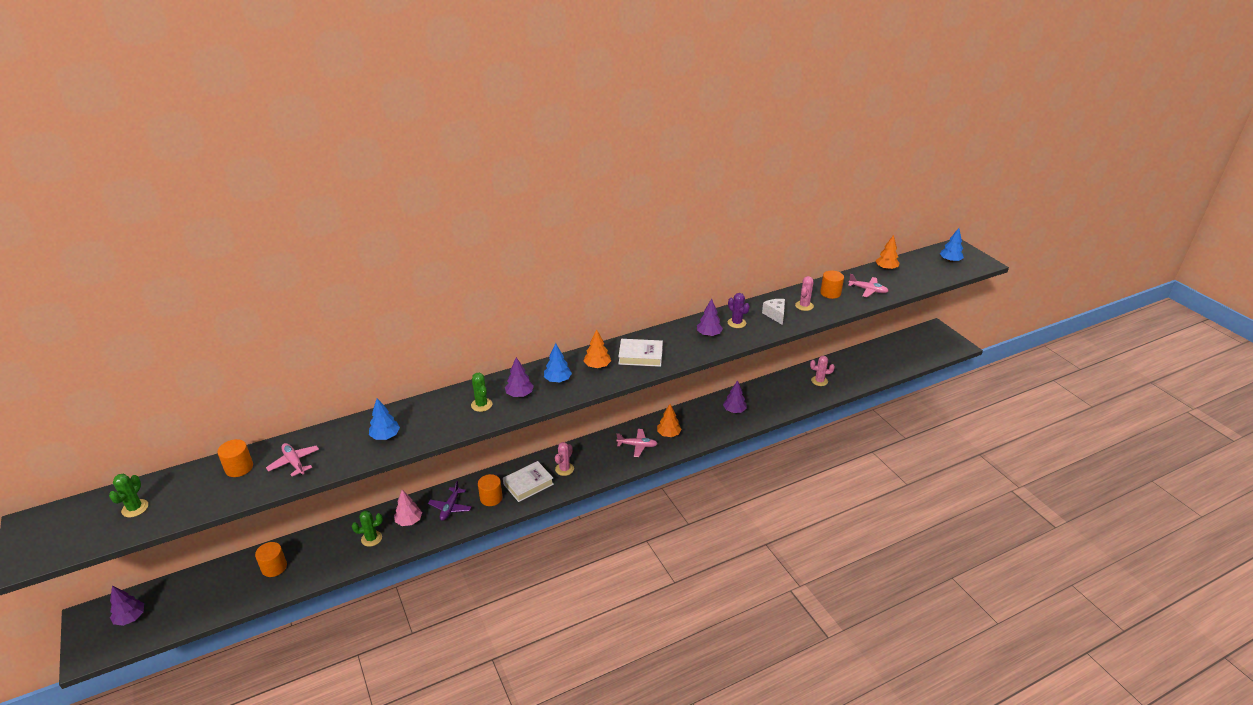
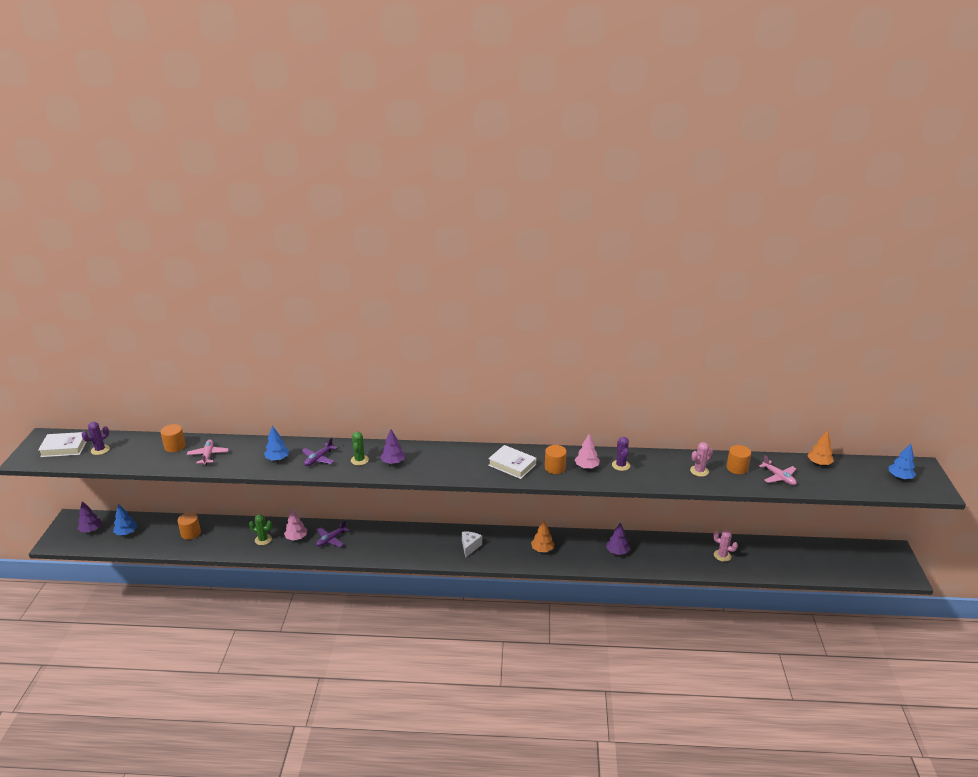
camera: 30 degrees right, 5 degrees down
green cactus [109,474,148,517] -> purple cactus [81,422,110,455]
orange cylinder [478,474,503,506] -> orange cylinder moved to [545,445,567,474]
white book [503,461,554,502] -> white book moved to [38,432,87,457]
blue tree [544,343,572,382] -> blue tree moved to [113,504,137,535]
pink cactus [555,442,574,476] -> none
orange tree [584,329,611,368] -> none
pink plane [616,429,658,457] -> none
purple tree [697,299,723,336] -> pink tree [575,433,600,469]
white cheese [762,299,785,325] -> white cheese moved to [462,532,482,558]
none -> purple plane [301,437,337,466]

